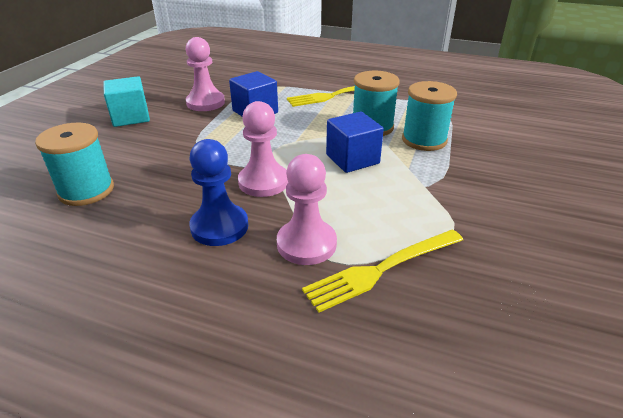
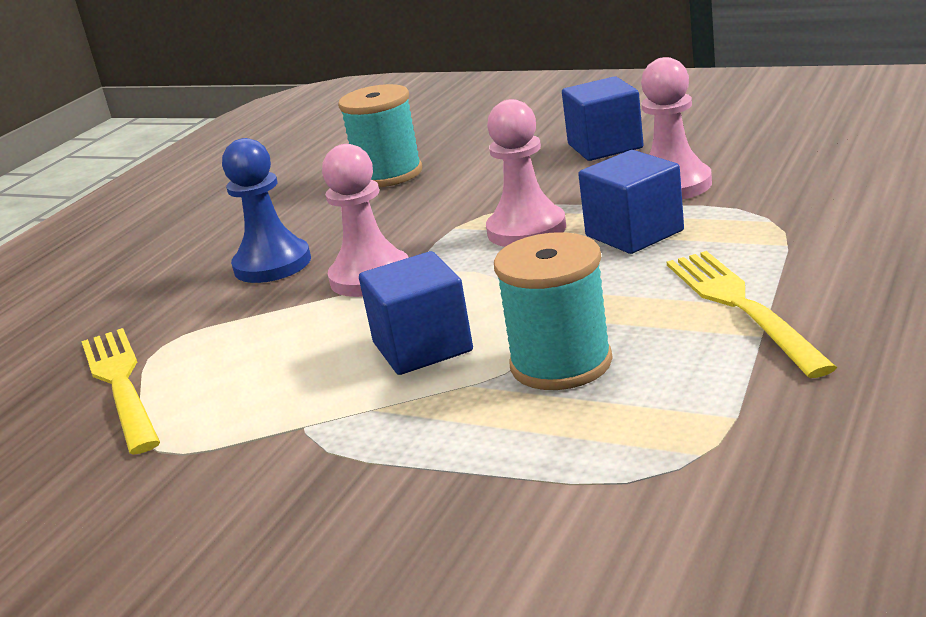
camera: 100 degrees right, 10 degrees down
turquoise cube [103,76,150,127] -> blue cube [562,76,644,161]
pink pawn [277,154,337,265] -> pink pawn moved to [486,99,566,247]
turquoise spool [402,81,457,151] -> none

